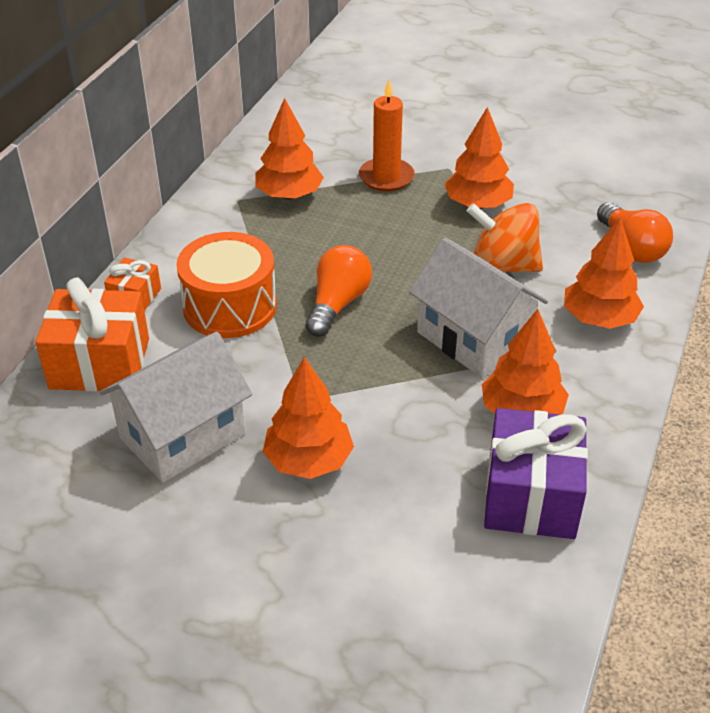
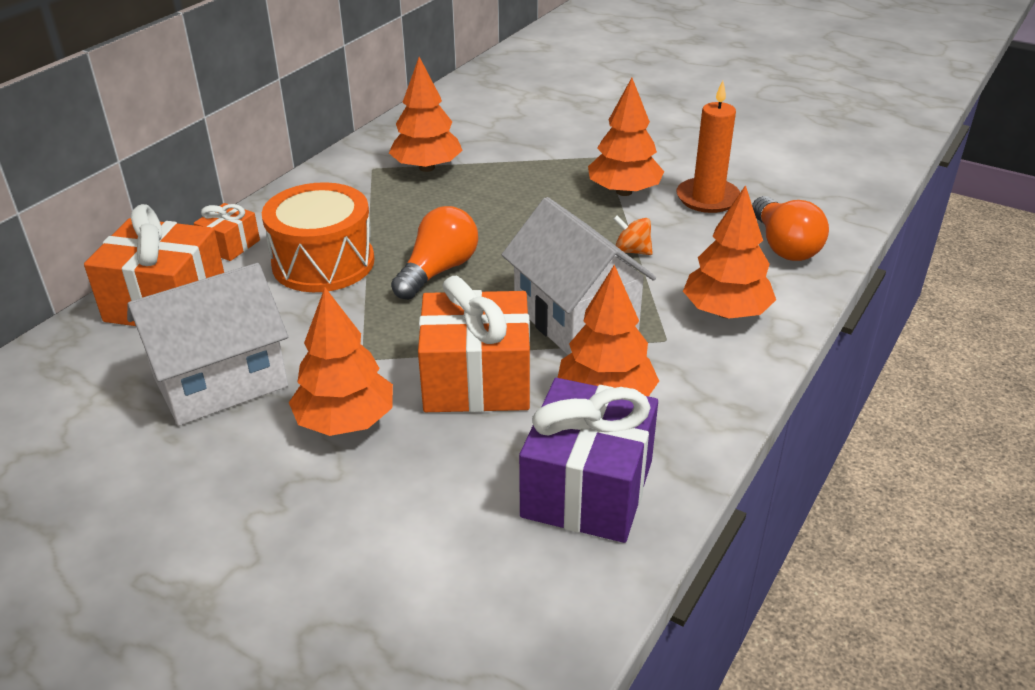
camera: 10 degrees right, 5 degrees down
orange candle [359,80,415,192] -> orange candle moved to [676,81,740,213]
orange spinning top [467,203,543,272] -> orange spinning top [613,215,653,255], size x0.48
none -> orange gift [418,276,530,412]

